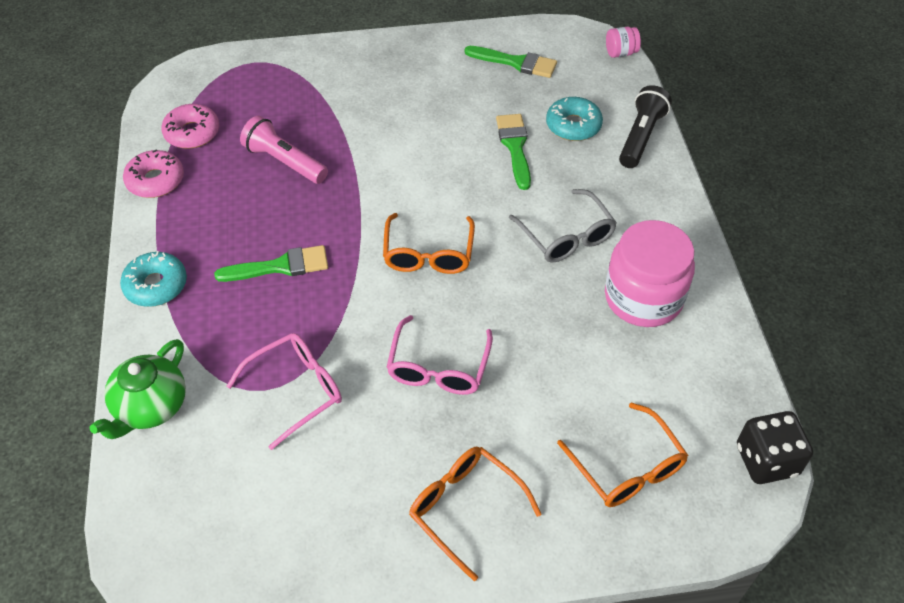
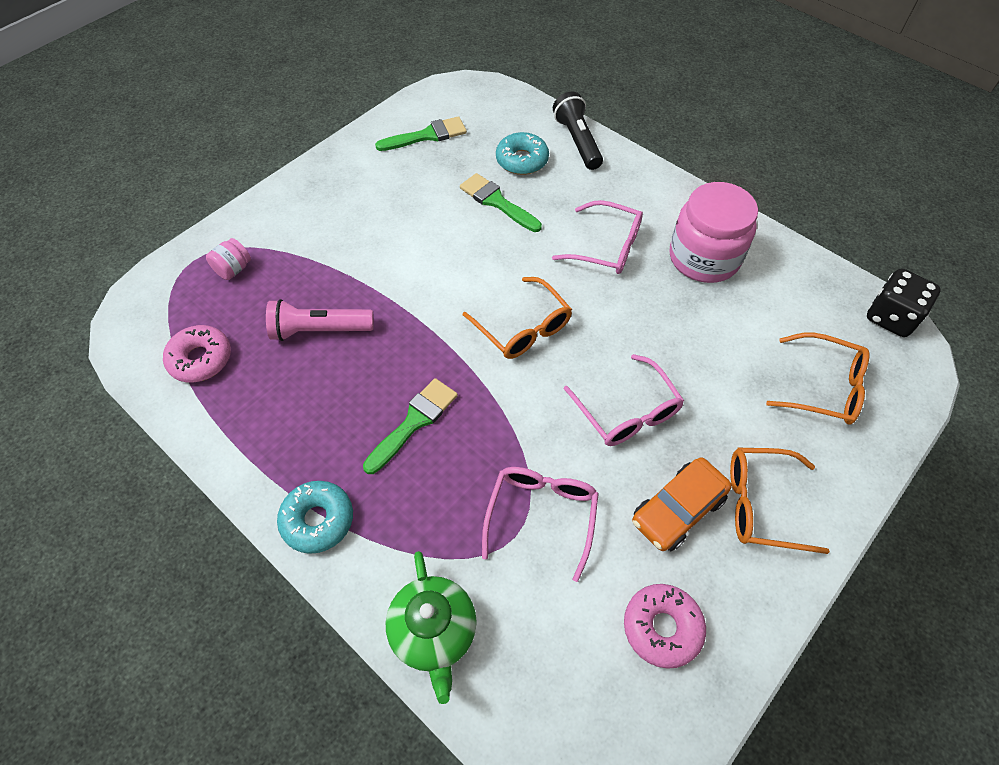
camera: 40 degrees left, 5 degrees up
pink donut [123,149,184,198] -> pink donut moved to [624,584,706,669]
grey glasses [509,189,617,263] -> pink glasses [552,200,643,274]
pink jar [606,27,641,58] -> pink jar moved to [206,238,251,280]
none -> orange car [632,457,732,551]

